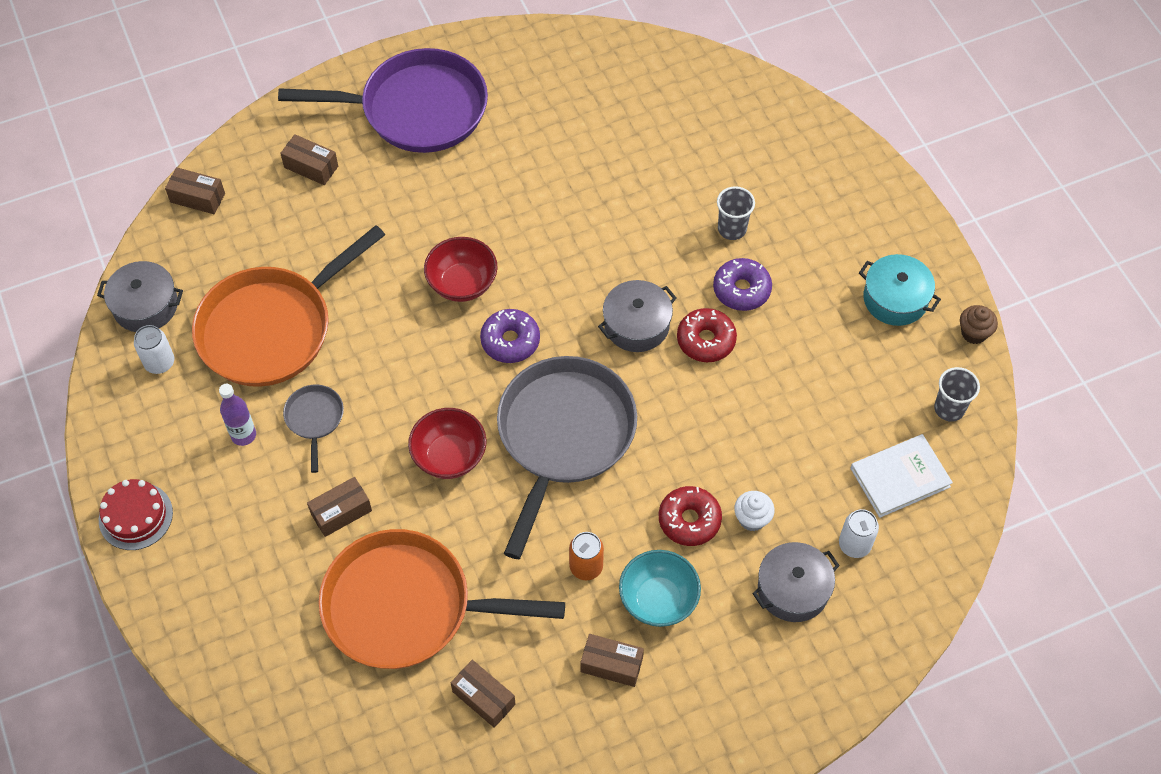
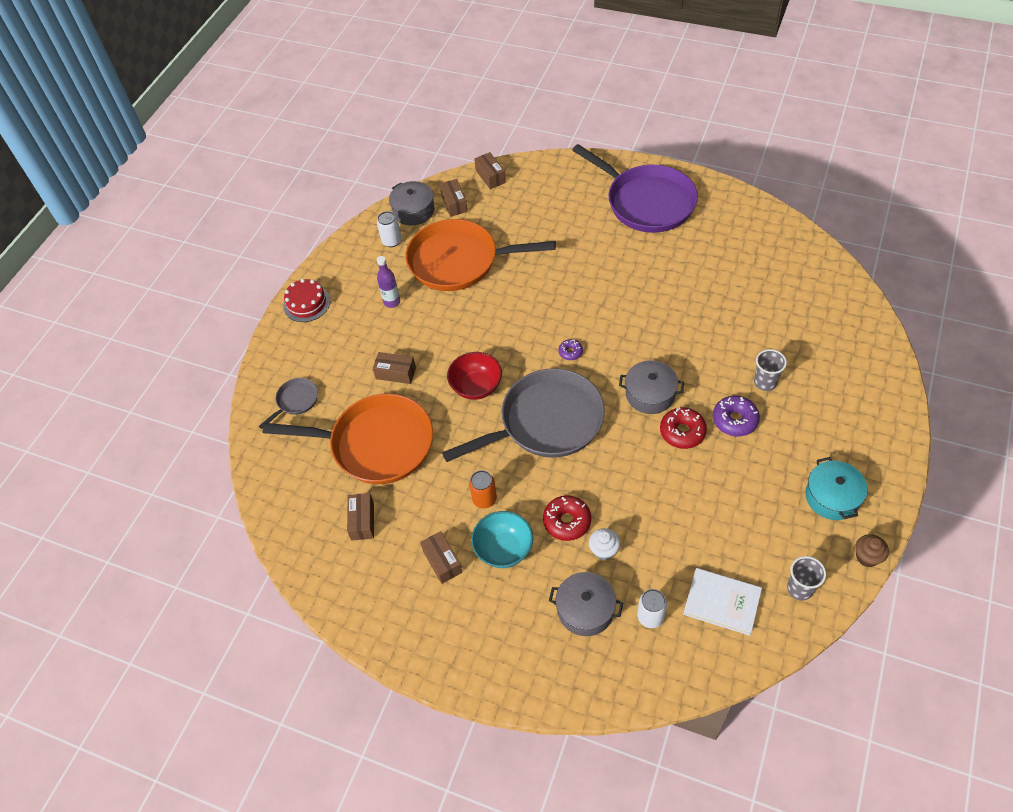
camera: 50 degrees right, 5 degrees down
brown box [280,134,338,185] -> brown box moved to [440,179,468,217]
grey pan [283,385,344,473] -> grey pan moved to [258,378,318,429]
orange pan [319,529,565,669] -> orange pan turned 135 degrees clockwise [263,394,433,484]
red bowl [424,237,497,302] -> none
purple donut [480,309,540,363] -> purple donut [558,339,583,360], size x0.57

